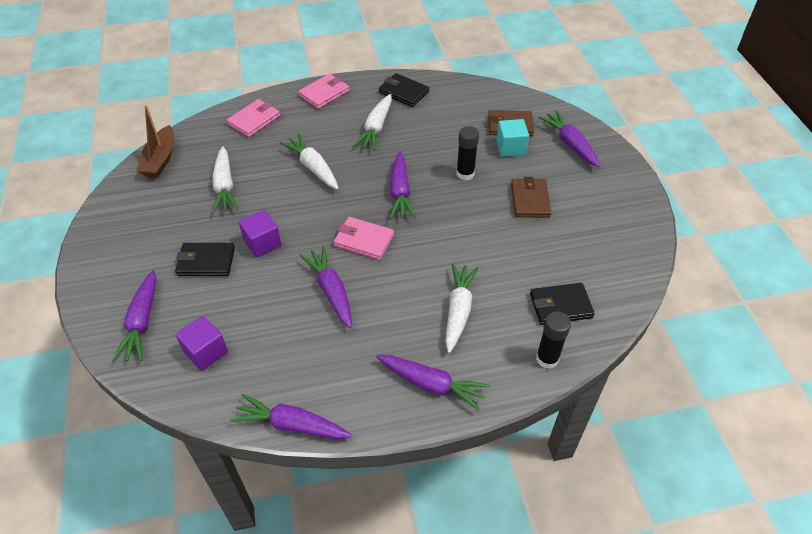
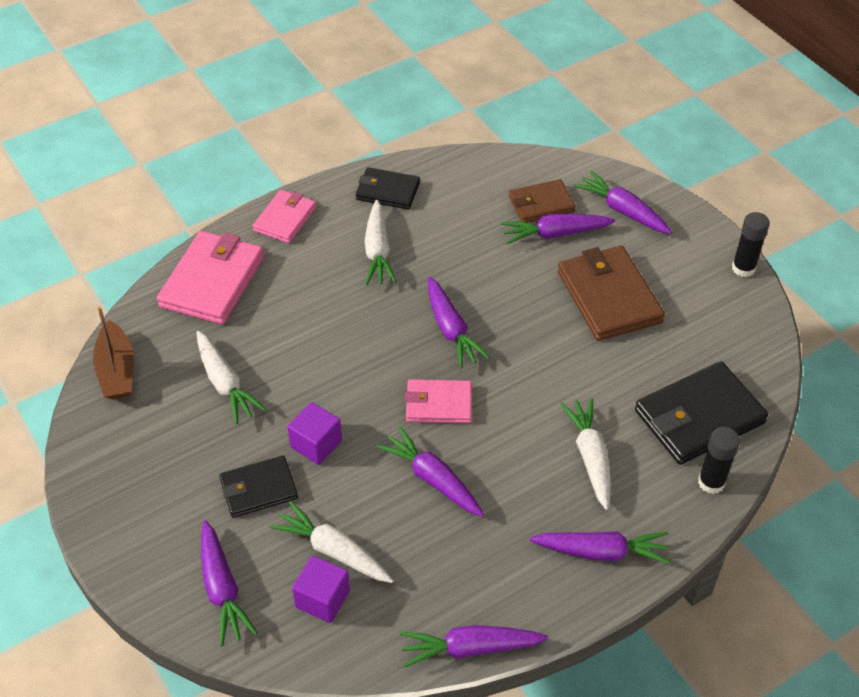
camera: 20 degrees left, 0 degrees up
pink wallet [227,99,280,137] -> pink wallet [157,231,264,325], size x1.65
white carrot [280,134,339,190] -> white carrot moved to [269,501,394,583]
black glue stick [456,126,479,180] -> black glue stick moved to [732,212,770,277]
turquoise cube [496,119,529,157] -> purple carrot [501,213,615,244]
brown wallet [511,177,552,218] -> brown wallet [558,246,665,341], size x1.65
black wallet [530,283,595,325] -> black wallet [635,361,768,465], size x1.65

